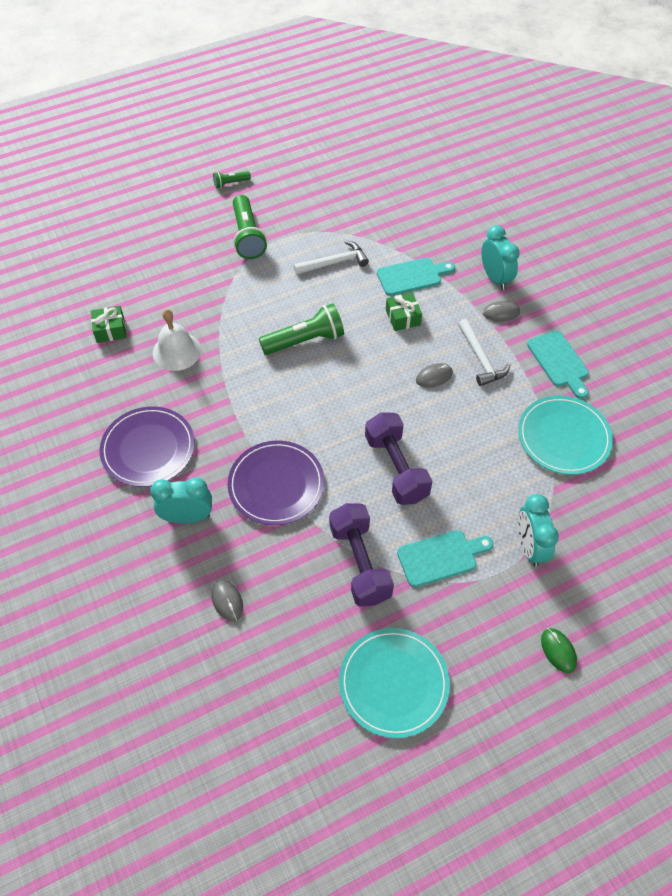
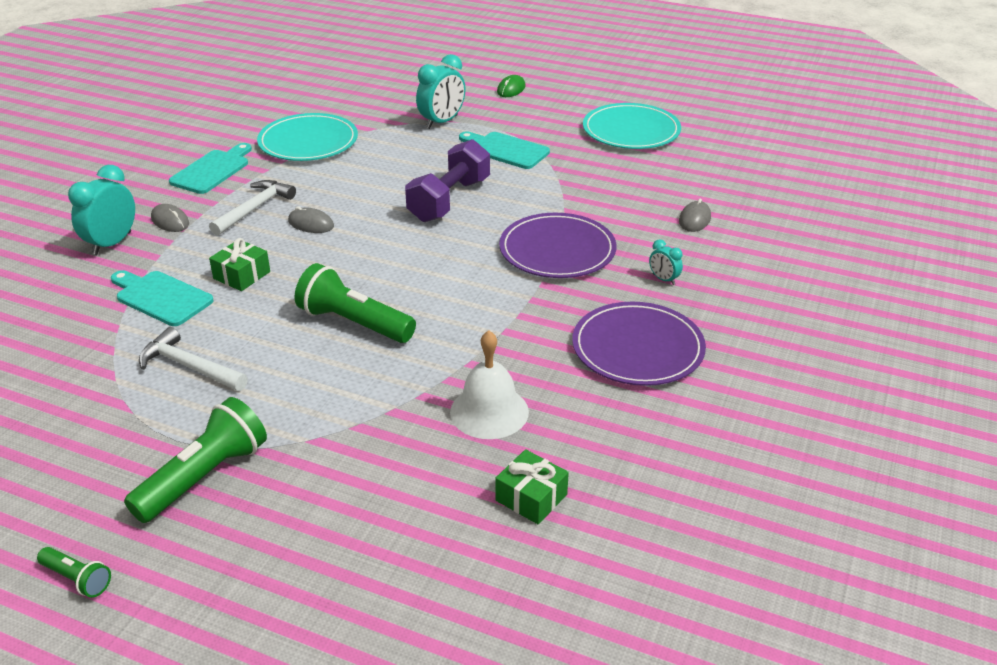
camera: 130 degrees left, 20 degrees down
turquoise clock [150,477,212,523] -> turquoise clock [649,239,683,285], size x0.51
purple dumbbell [329,503,394,607] -> none

